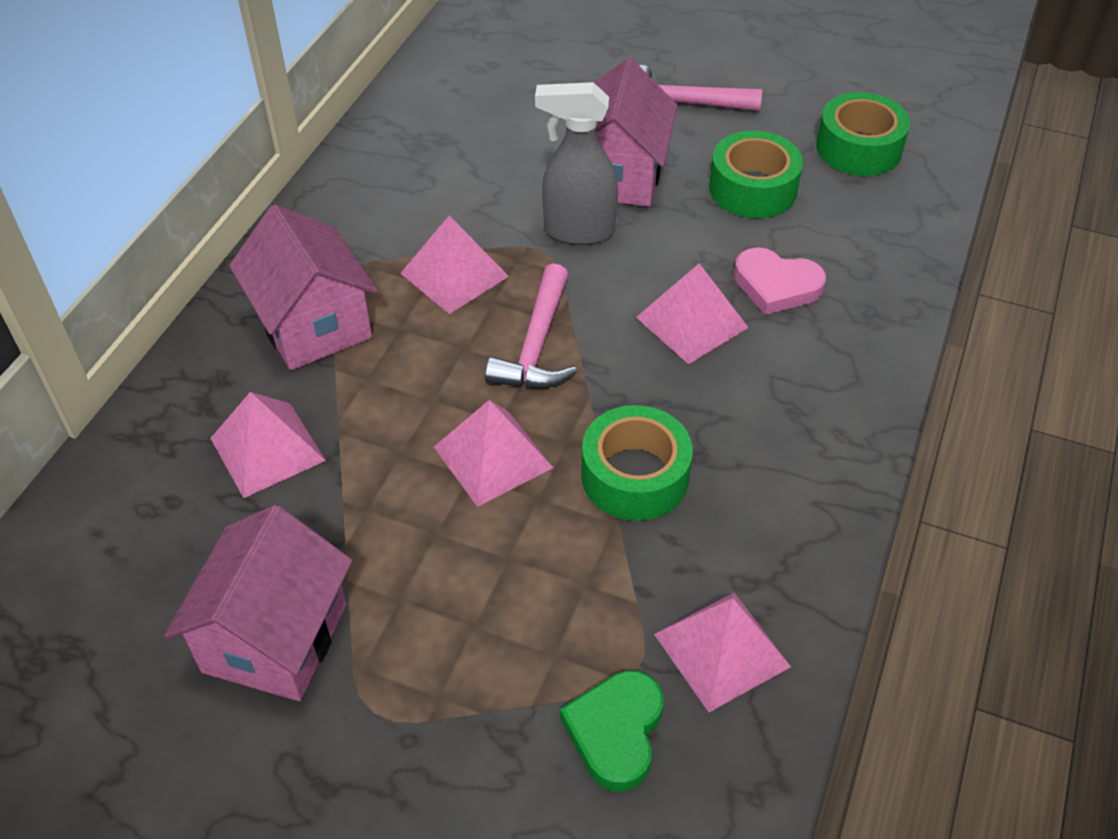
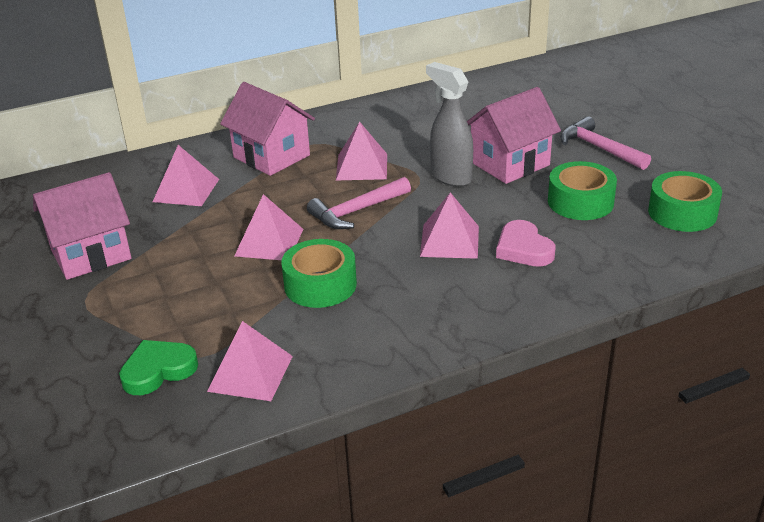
camera: 45 degrees right, 15 degrees down
pink house [229,205,378,370] -> pink house turned 60 degrees counterclockwise [220,82,315,176]

